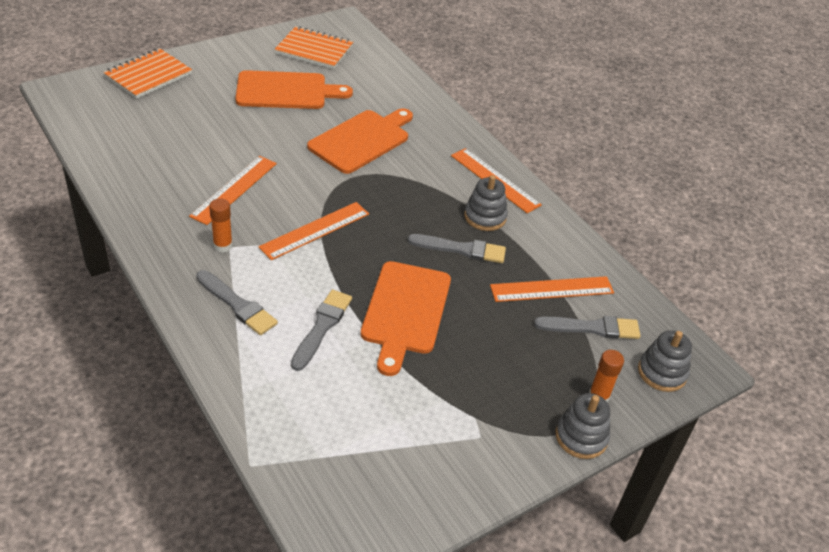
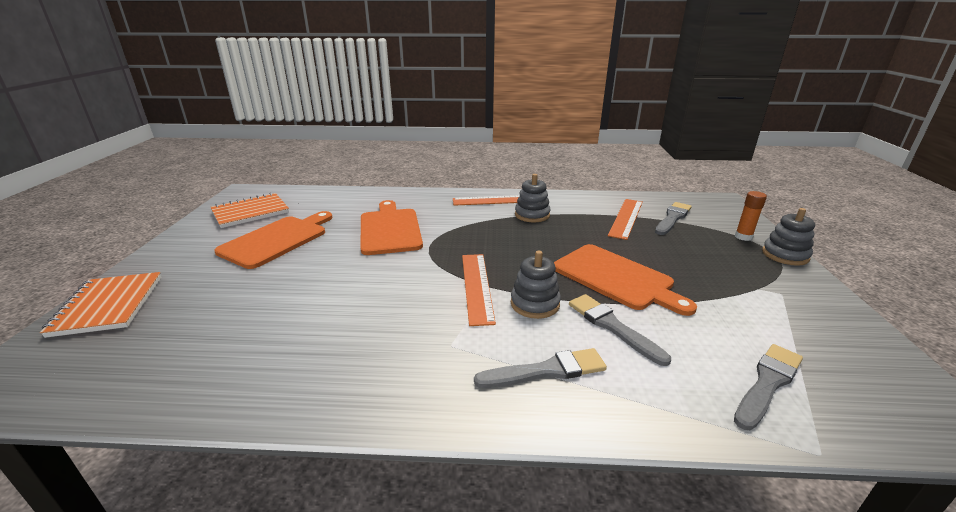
camera: 50 degrees left, 15 degrees down
orange ruler [189,156,277,225] -> none
orange glue stick [209,198,233,252] -> none
grey brush [408,234,506,263] -> grey brush moved to [734,344,803,430]
grey stacking toy [638,330,692,392] -> grey stacking toy moved to [511,251,561,319]

